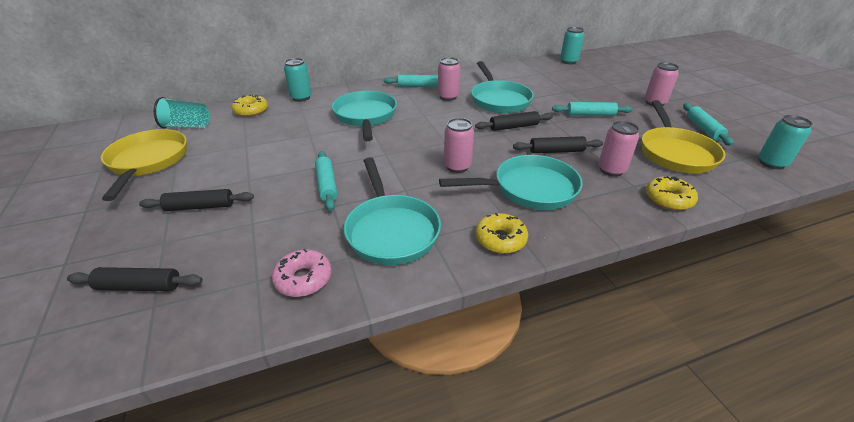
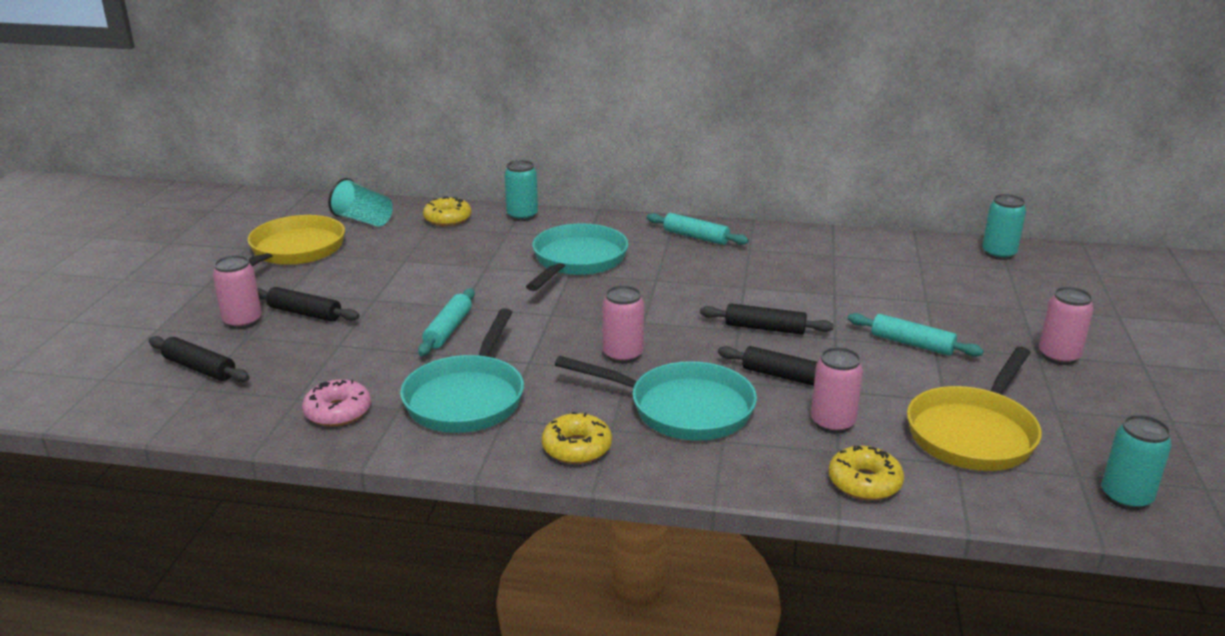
camera: 30 degrees right, 10 degrees down
pink can [438,57,460,101] -> pink can moved to [213,255,262,329]
turquoise pan [471,61,534,113] -> none
turquoise rolling pin [683,103,734,146] -> none

